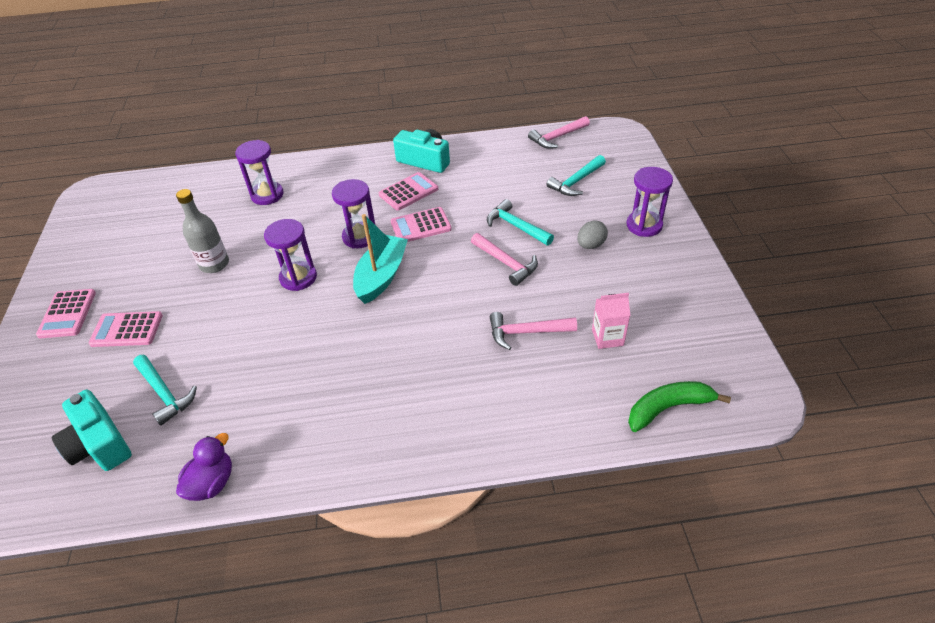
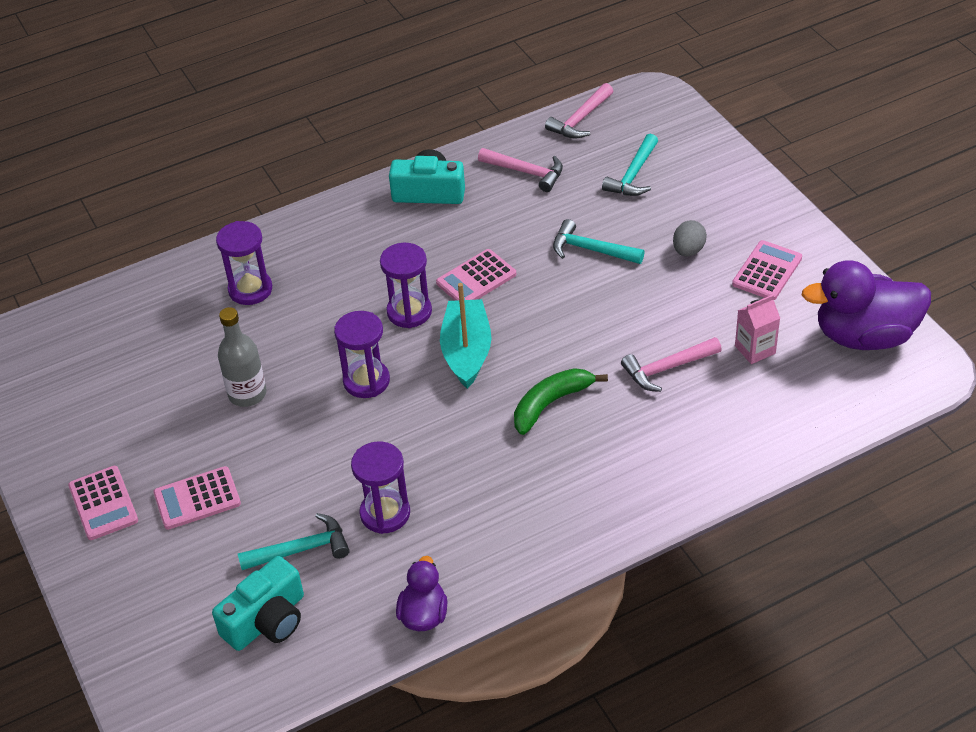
camera: 20 degrees left, 0 degrees up
turquoise camera [52,390,132,471] -> turquoise camera turned 75 degrees counterclockwise [212,556,304,651]
turquoise hammer [133,355,197,426] -> turquoise hammer turned 45 degrees counterclockwise [238,513,350,570]
pink calculator [379,172,438,211] -> pink calculator moved to [732,240,802,300]
pink hammer [471,233,538,286] -> pink hammer moved to [478,148,563,192]
purple hourglass [626,167,673,237] -> purple hourglass moved to [351,441,410,534]
green banana [628,381,731,432] -> green banana moved to [514,368,608,435]
none -> purple duck [802,260,931,350]

